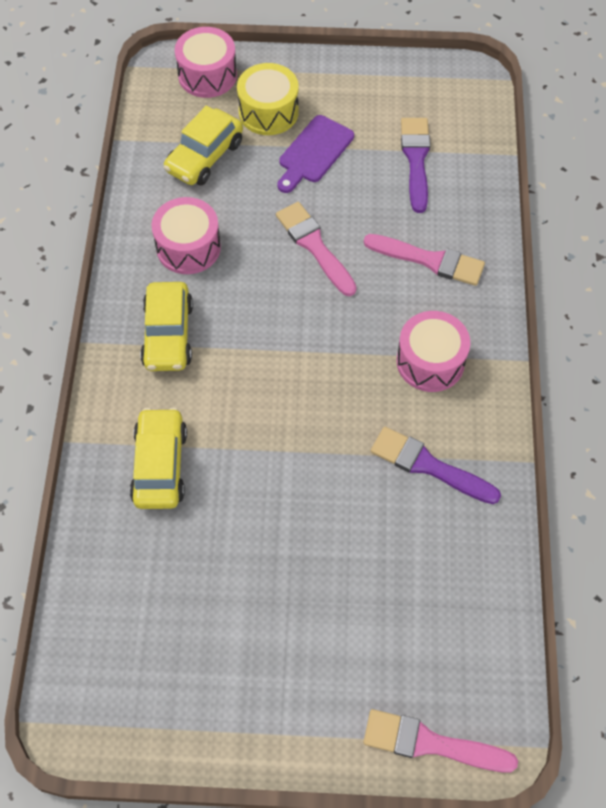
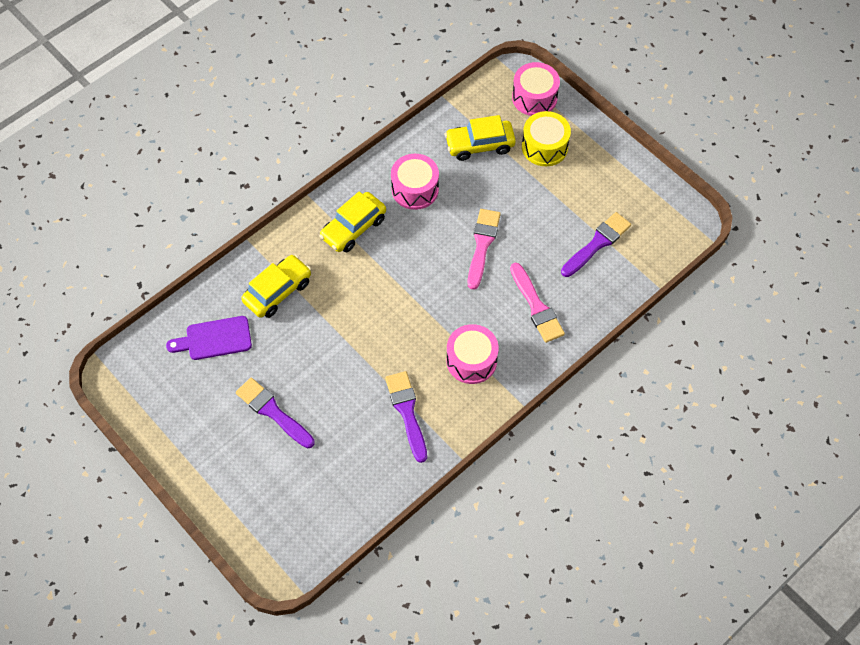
camera: 45 degrees right, 0 degrees up
purple cutting board [277,115,354,193] -> purple cutting board moved to [166,316,252,360]
pink brush [363,709,518,772] -> none
none -> purple brush [236,378,315,448]

